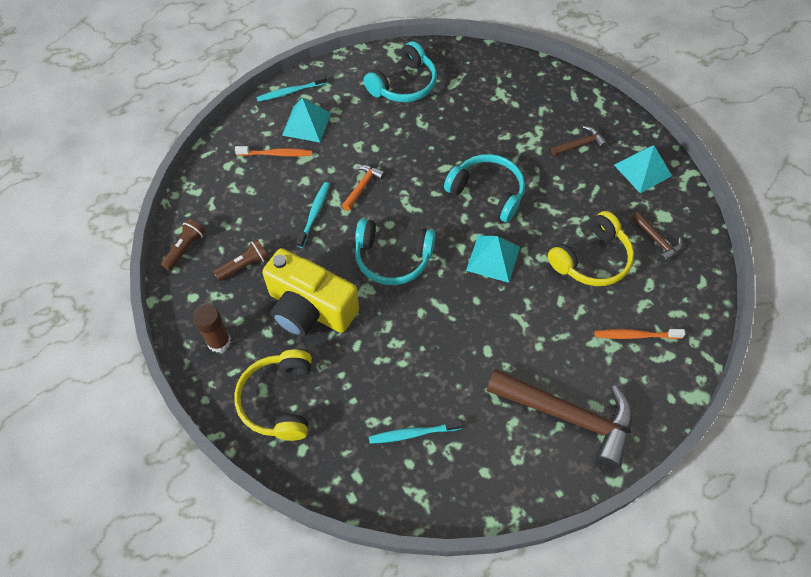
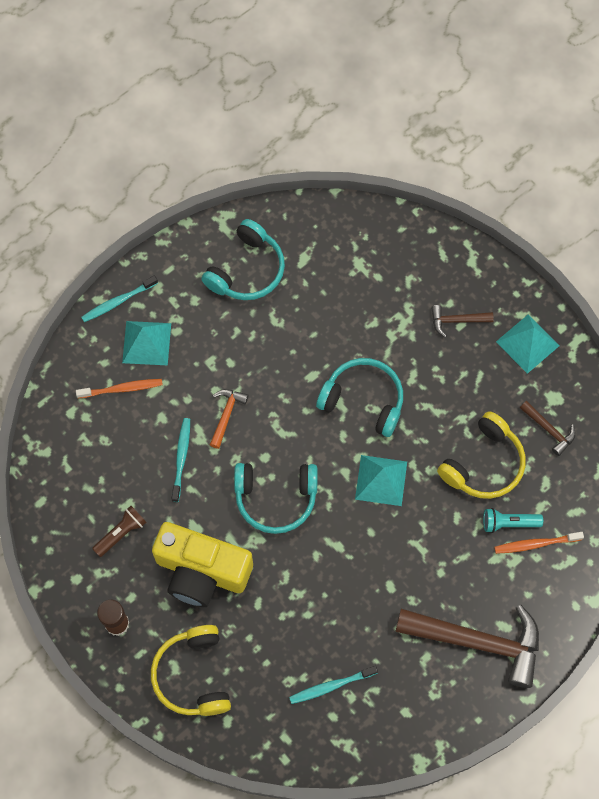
camera: 10 degrees left, 10 degrees up
brown flashlight [161,219,205,271] -> none
brown hammer [551,126,607,156] -> brown hammer turned 150 degrees counterclockwise [431,305,494,337]
none -> turquoise flashlight [483,508,543,533]

